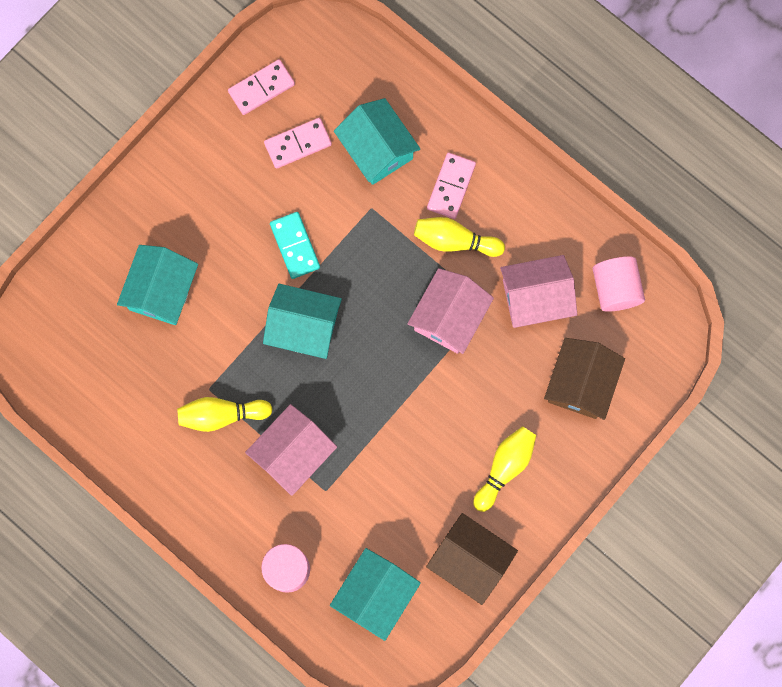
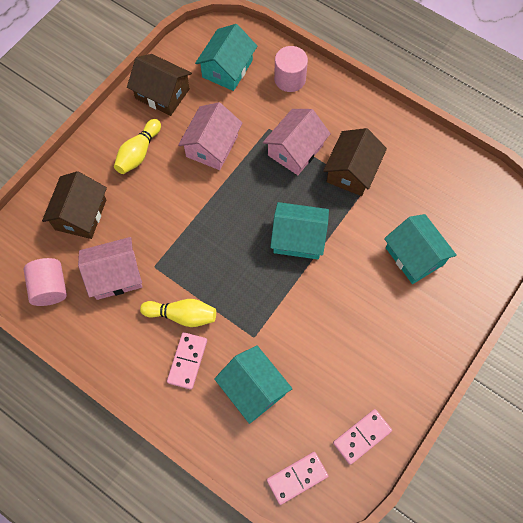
camera: 175 degrees right, 10 degrees down
turquoise house [117,245,198,325] -> turquoise house turned 45 degrees counterclockwise [384,214,457,284]
yellow bowling pin [177,397,273,432] -> brown house [323,128,387,196]
pink domino [264,118,332,169] -> pink domino moved to [267,452,328,505]
turquoise domino [270,212,320,279] -> none
pink house [407,268,494,354] -> pink house moved to [178,102,242,170]

